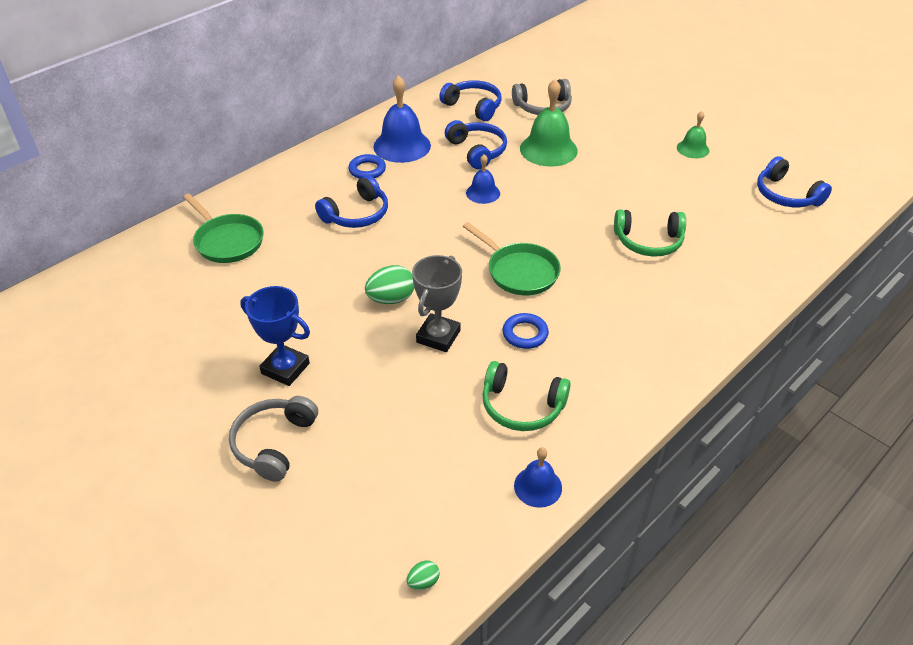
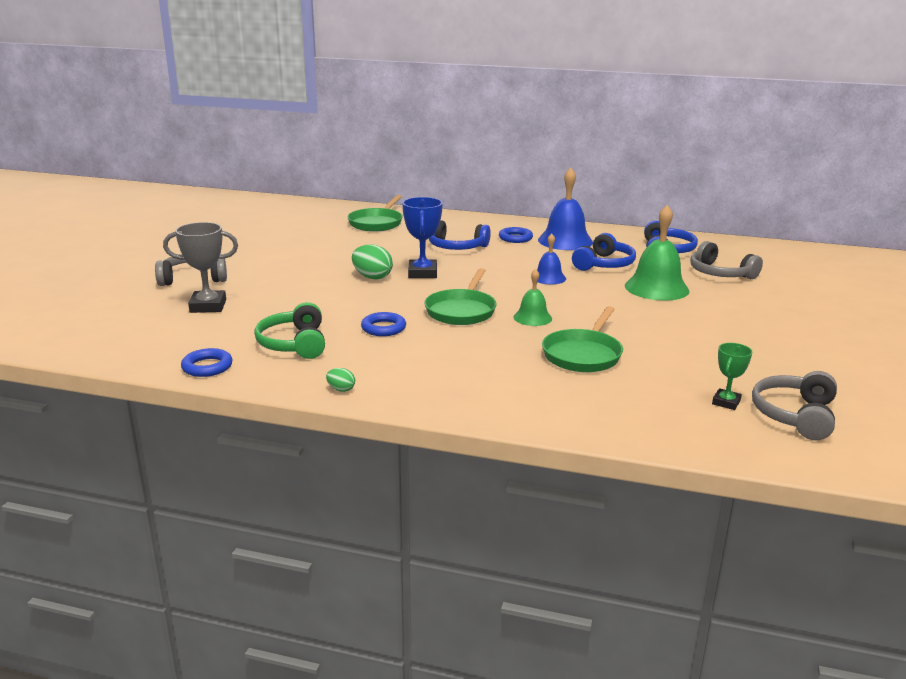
camera: 60 degrees right, 20 degrees down
blue trophy [240,286,310,386] -> blue trophy moved to [402,197,443,278]
green egg [407,560,440,590] -> green egg moved to [326,368,355,392]
grey trophy [412,255,462,352] -> grey trophy moved to [163,222,238,313]
blue bell [514,448,562,508] -> blue ring [181,348,233,377]
green headphones [614,209,686,257] -> green pan [542,306,623,372]
green bell [677,111,709,158] -> green bell moved to [513,269,552,326]
blue headphones [757,156,832,207] -> grey headphones [752,371,837,441]
none -> green trophy [712,343,752,410]

